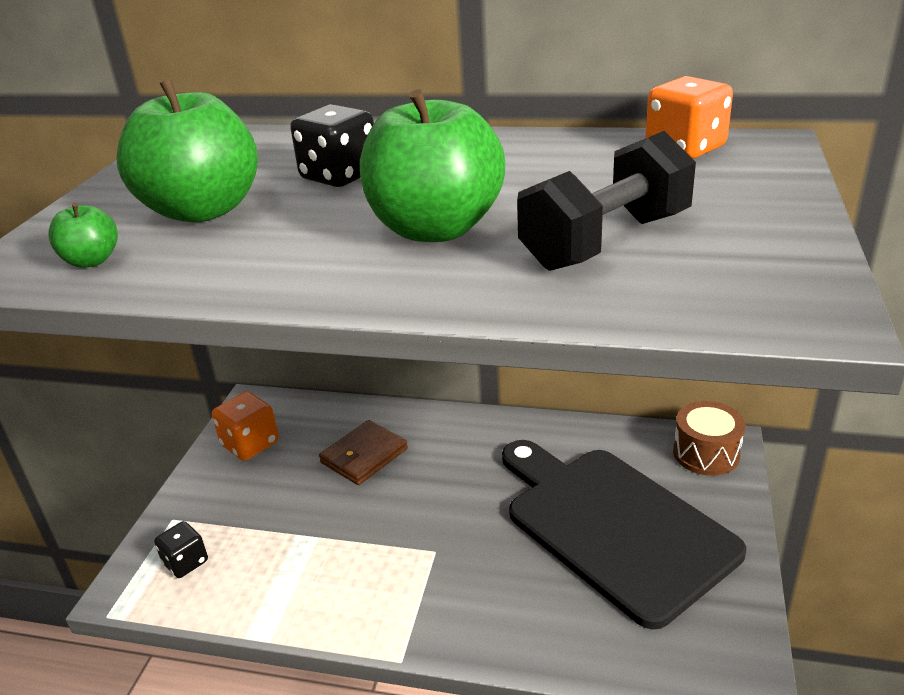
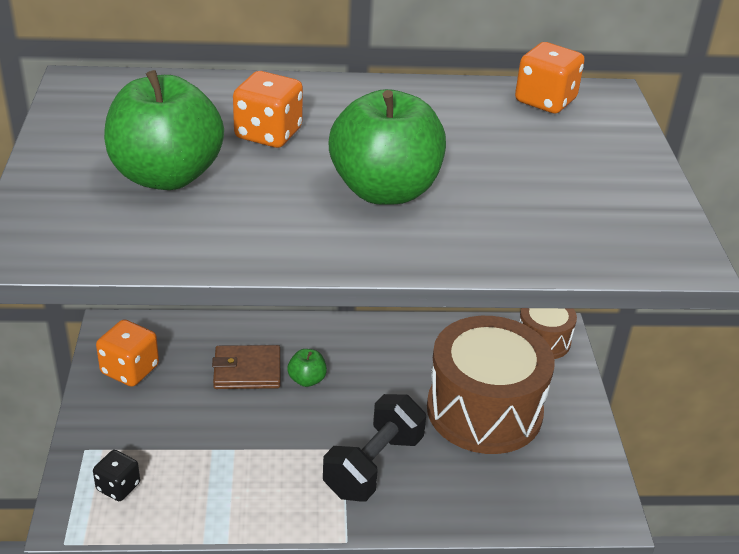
camera: 20 degrees left, 5 degrees up
green apple [48,203,118,268] -> green apple moved to [287,349,327,387]
black dice [290,104,374,187] -> orange dice [233,71,303,148]
brown wallet [319,420,408,485] -> brown wallet turned 60 degrees clockwise [212,345,280,389]
black cutting board [502,440,746,630] -> brown drum [427,316,555,454]
black dumbbell [517,131,696,271] -> black dumbbell moved to [323,394,426,502]

